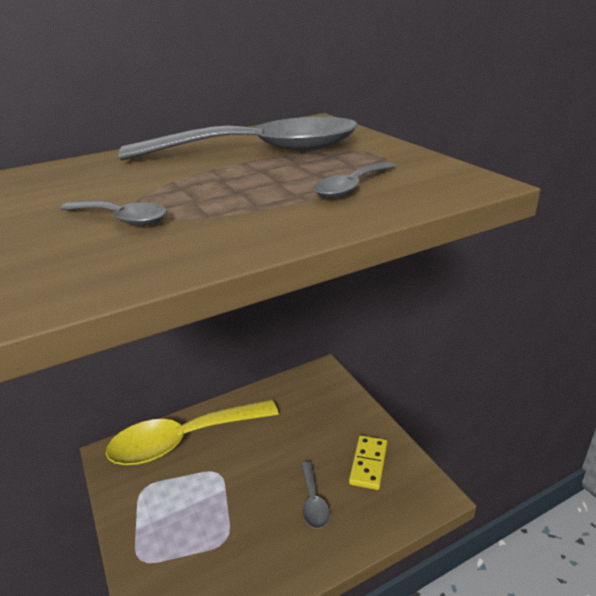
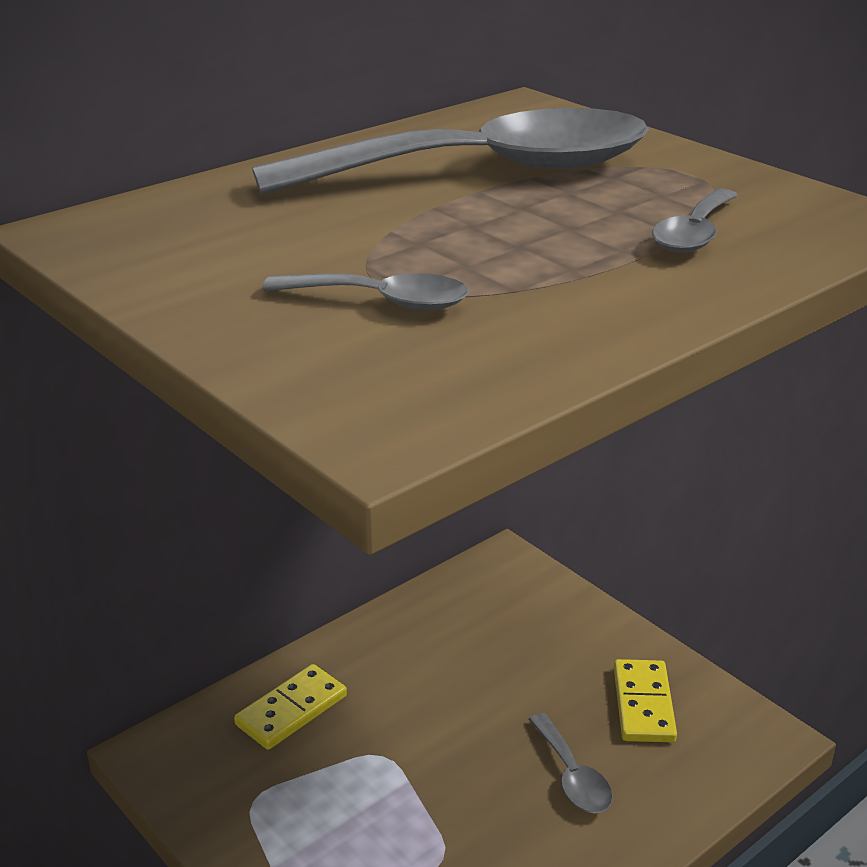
camera: 15 degrees left, 0 degrees up
yellow spoon [105,399,279,465] -> yellow domino [234,664,347,750]

